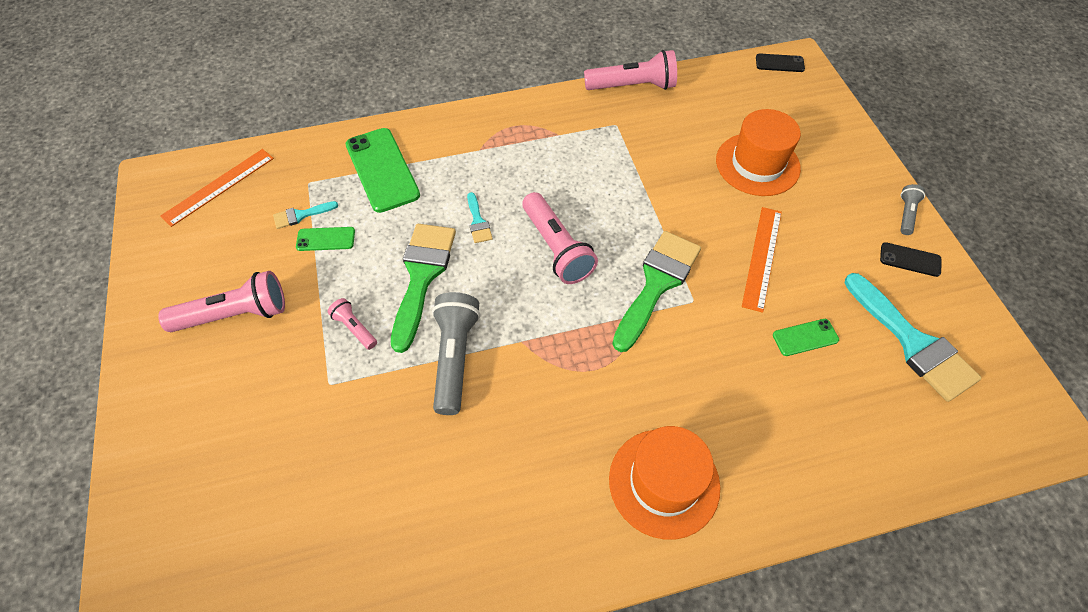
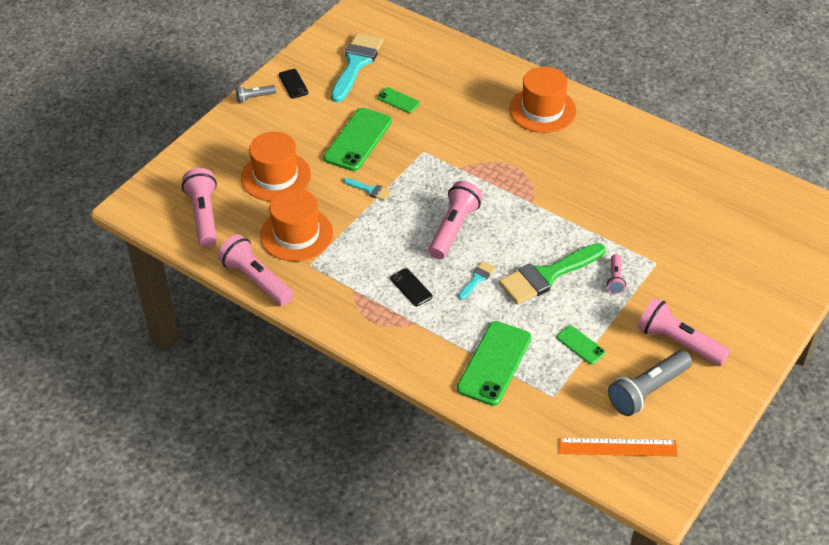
camera: 130 degrees left, 10 degrees down
turquoise brush [273,201,338,229] -> turquoise brush moved to [344,178,392,201]
grey flashlight [432,292,480,415] -> grey flashlight moved to [608,350,692,416]
green brush [612,231,701,352] -> none
orange ruler [742,207,782,313] -> green phone [324,108,392,171]
black phone [756,54,805,72] -> black phone moved to [390,268,432,306]
none -> pink flashlight [182,168,217,247]
none -> orange hat [260,188,333,261]

